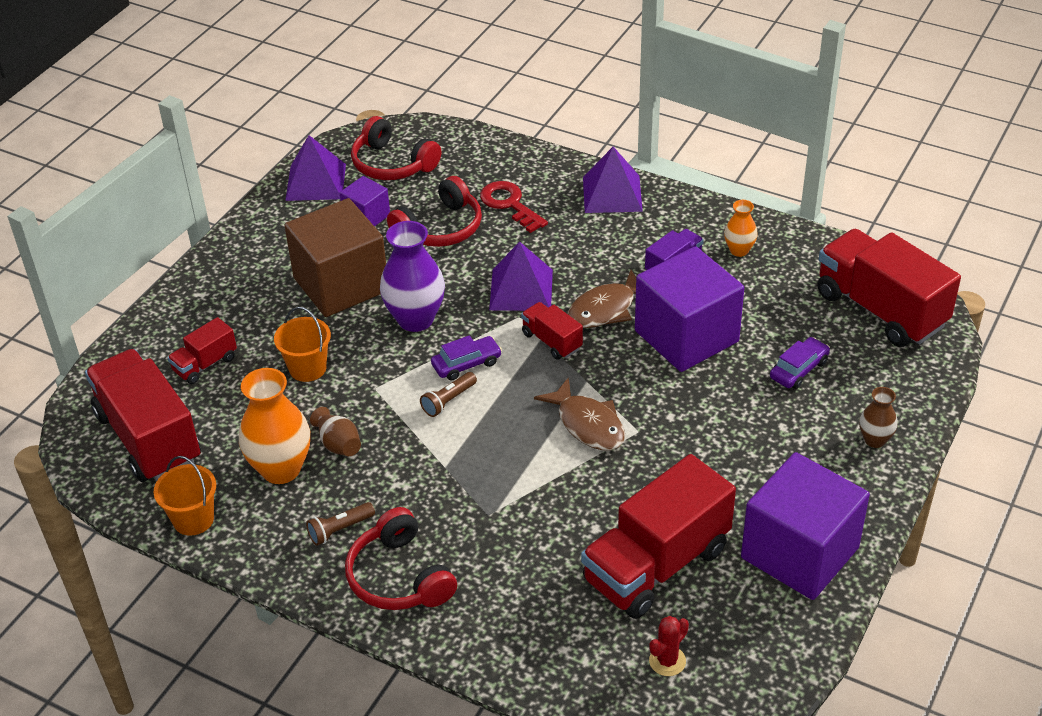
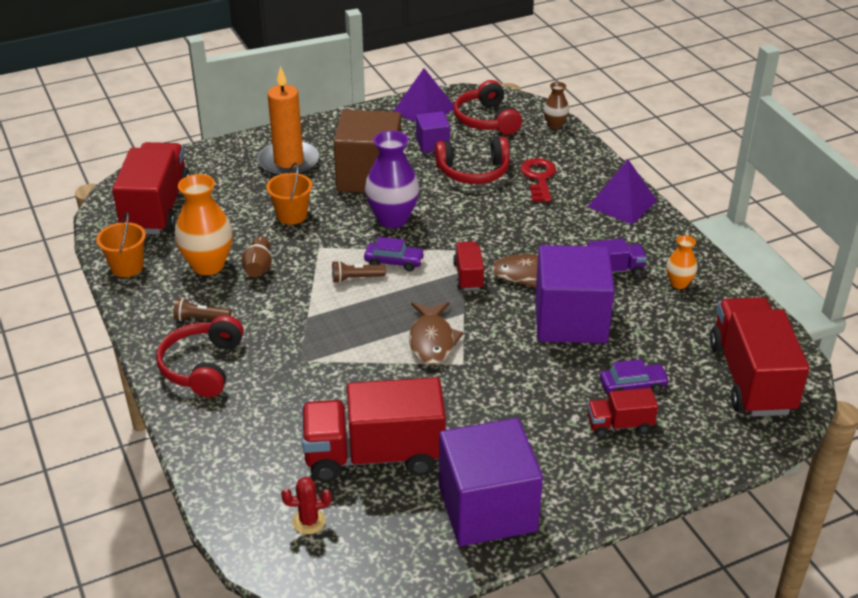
camera: 35 degrees right, 5 degrees down
red truck [167,317,237,384] -> red truck moved to [587,388,658,437]
purple pyramid [489,241,553,311] -> none
brown vase [859,387,898,448] -> brown vase moved to [543,82,569,129]
none -> orange candle [257,66,320,176]

